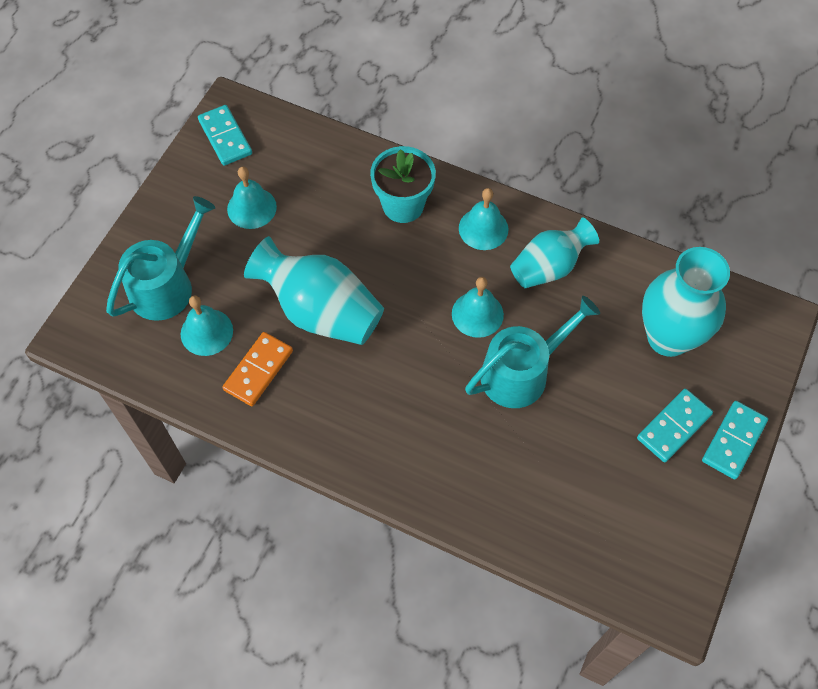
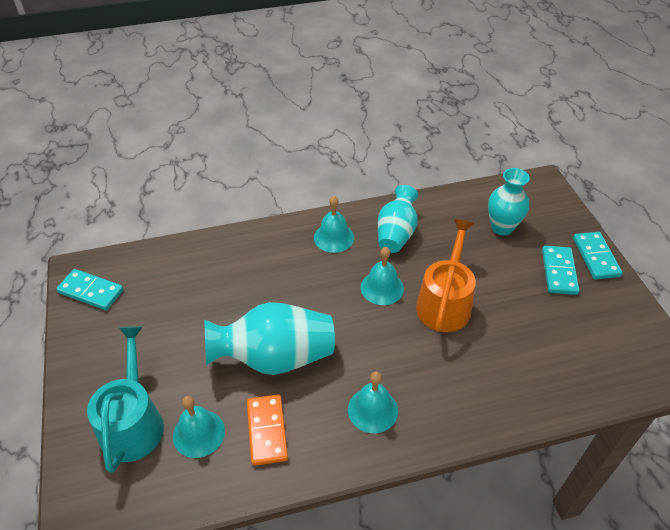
camera: 40 degrees left, 15 degrees down
turquoise bell [227,167,277,229] -> turquoise bell moved to [348,372,398,433]
turquoise flower pot [370,146,436,223] -> none
turquoise watering can [465,296,600,408] -> orange watering can [416,219,476,332]
turquoise vase [642,247,730,357] -> turquoise vase [488,168,530,235], size x0.66

